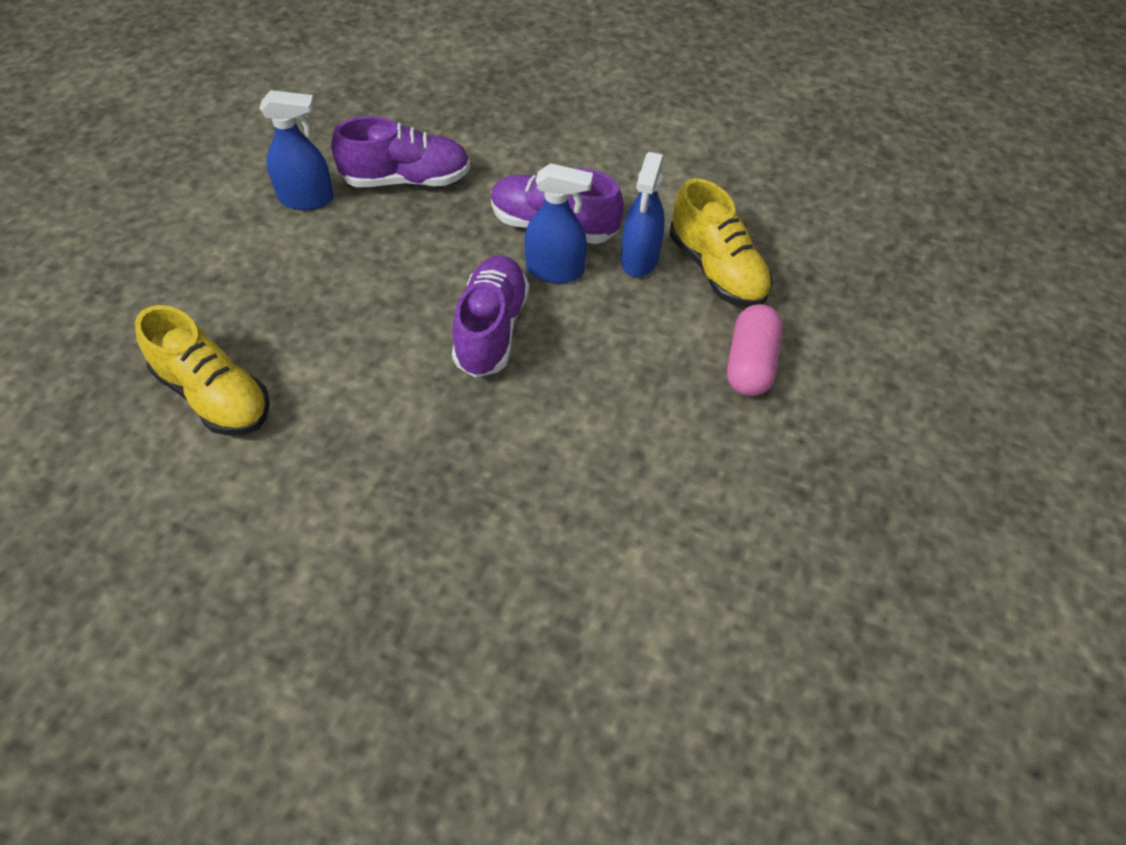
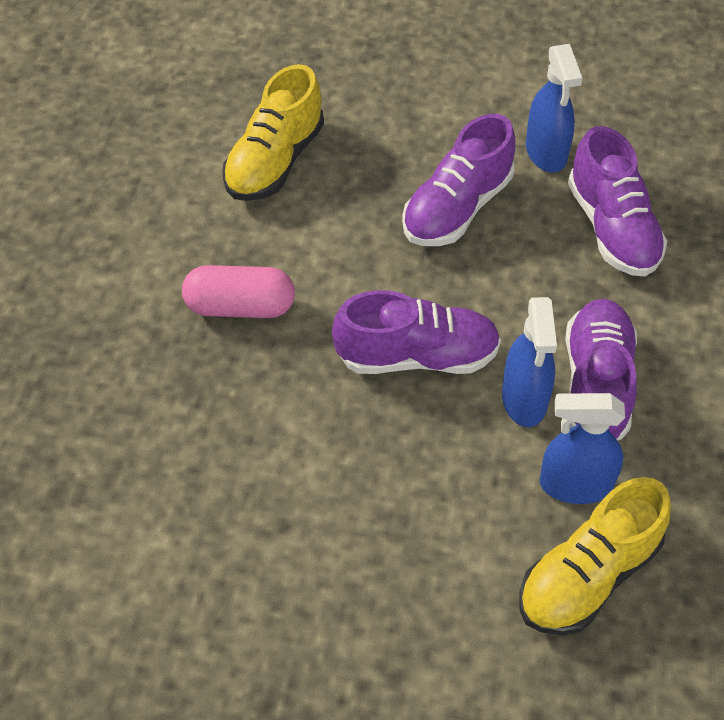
camera: 80 degrees right, 0 degrees up
pink capsule [727,304,783,397] -> pink capsule moved to [182,265,295,318]
none -> purple shoe [402,114,515,246]

